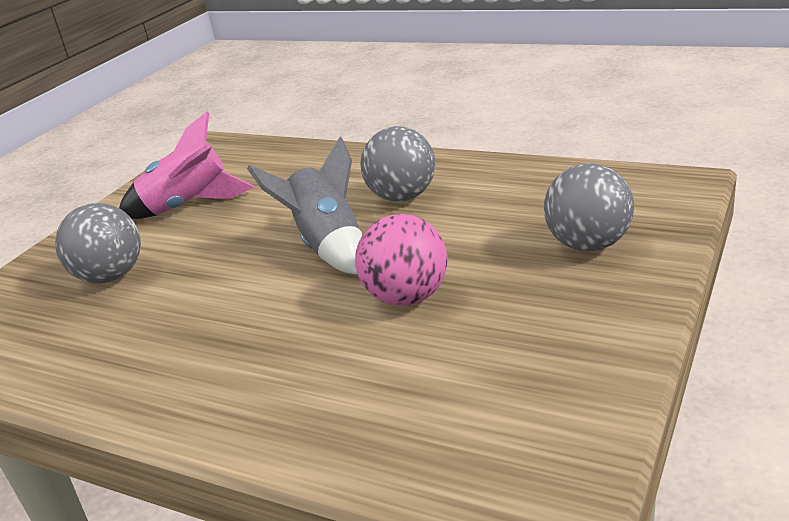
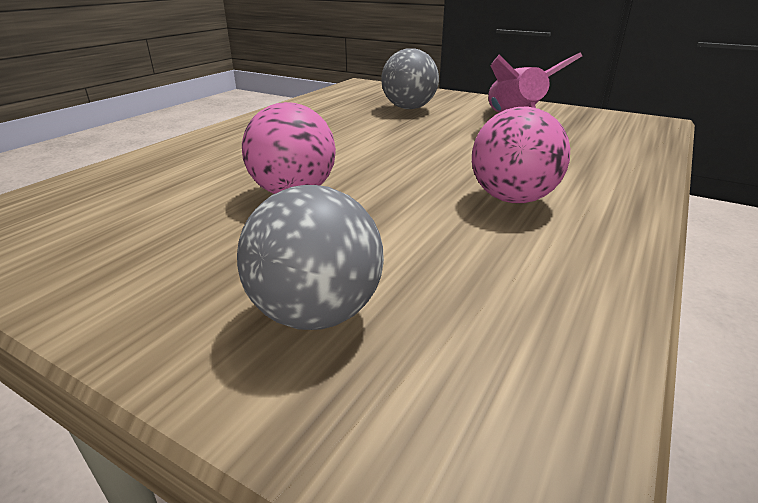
camera: 90 degrees right, 0 degrees up
grey rocket [247,137,362,274] -> none
grey ball [360,126,435,202] -> pink ball [472,107,570,203]

